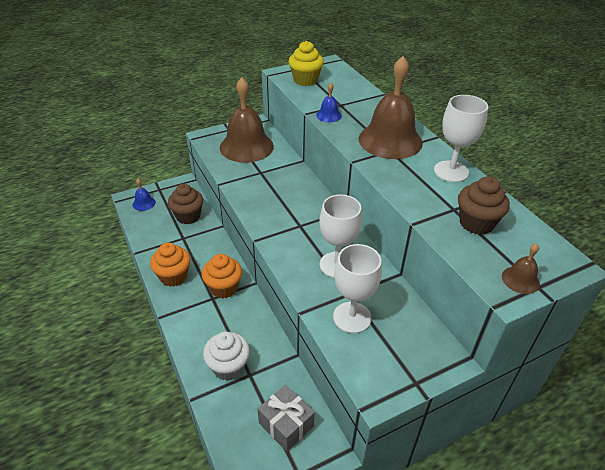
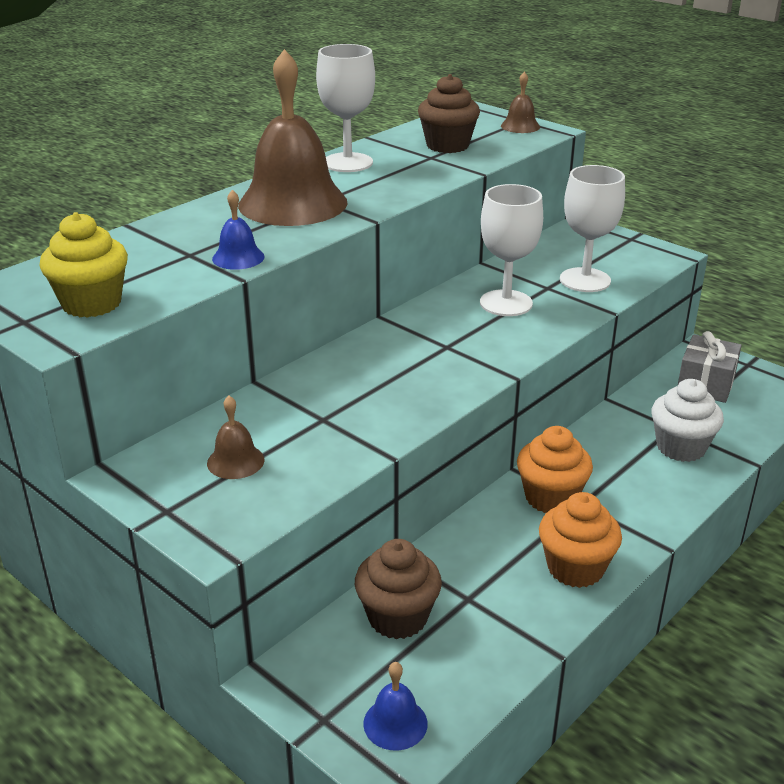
camera: 110 degrees left, 10 degrees down
brown bell [220,77,274,163] -> brown bell [207,396,264,479], size x0.43

